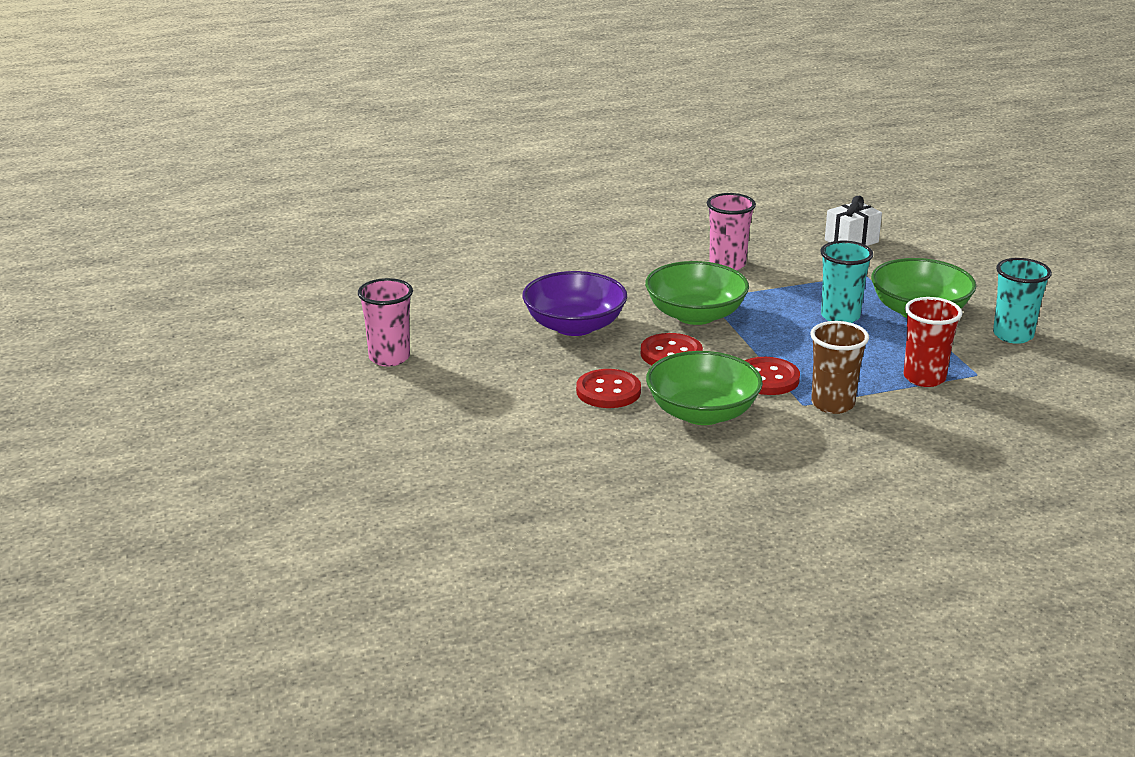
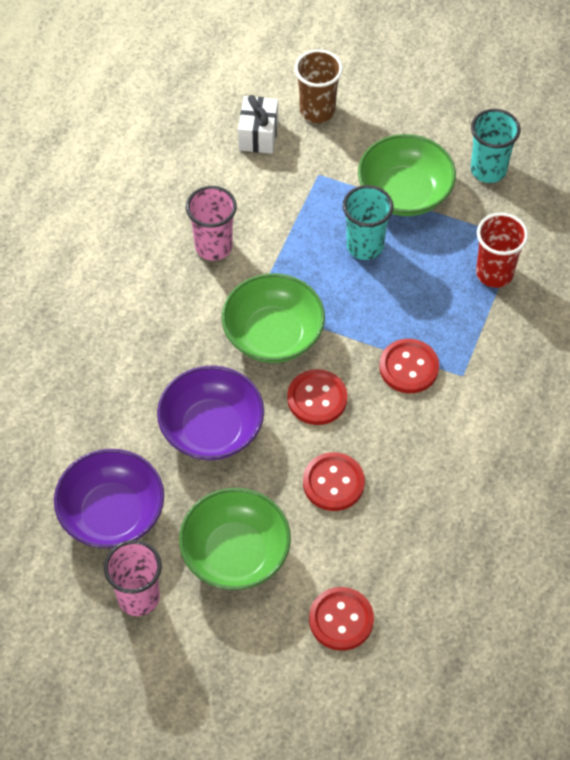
camera: 50 degrees left, 30 degrees up
green bowl [646,351,763,425] -> green bowl moved to [179,488,291,590]
brown cup [810,321,869,414] -> brown cup moved to [295,49,343,123]
none -> purple bowl [54,449,164,548]
none -> red button [309,587,374,651]

